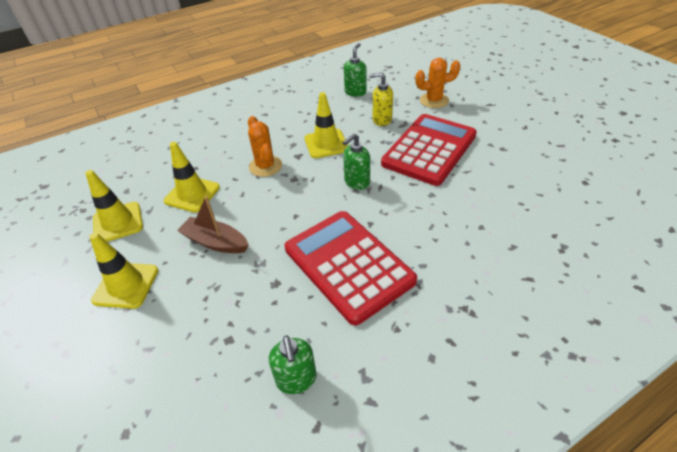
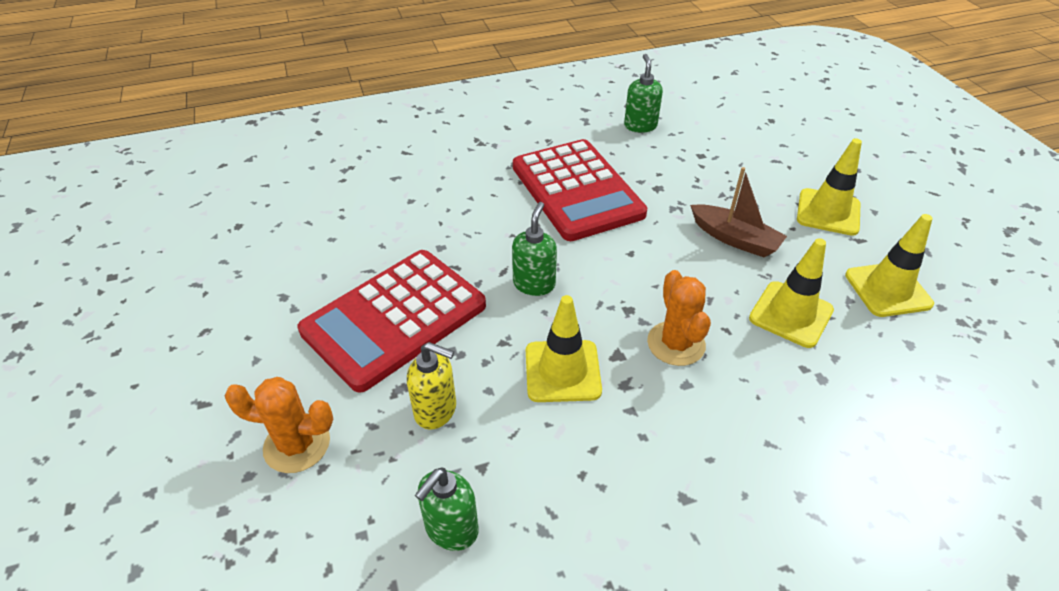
camera: 170 degrees left, 0 degrees up
green soap dispenser [343,134,370,190] -> green soap dispenser turned 45 degrees counterclockwise [512,202,557,296]

